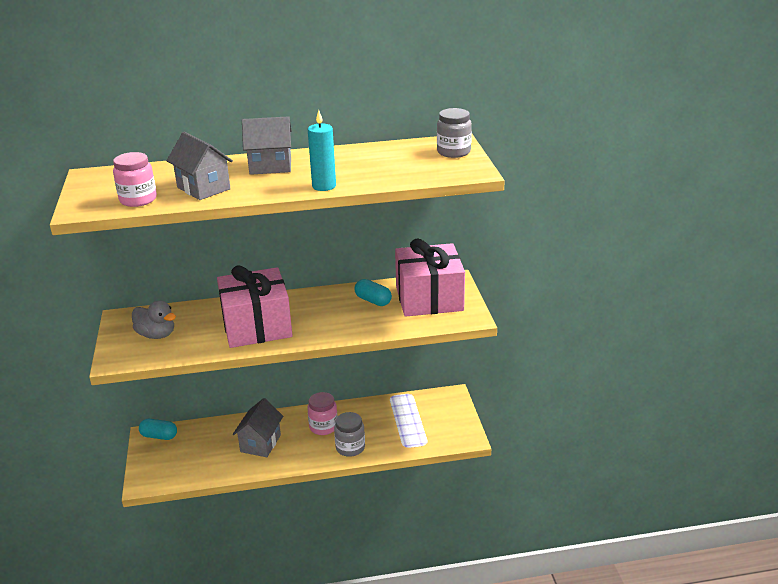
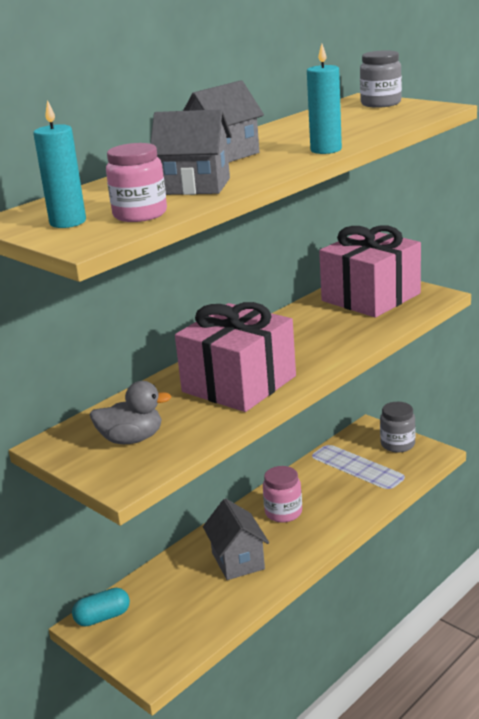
camera: 35 degrees left, 5 degrees down
grey jar [334,412,365,457] -> grey jar moved to [380,402,415,452]
turquoise capsule [355,279,392,306] -> none
none -> turquoise candle [33,100,86,228]

